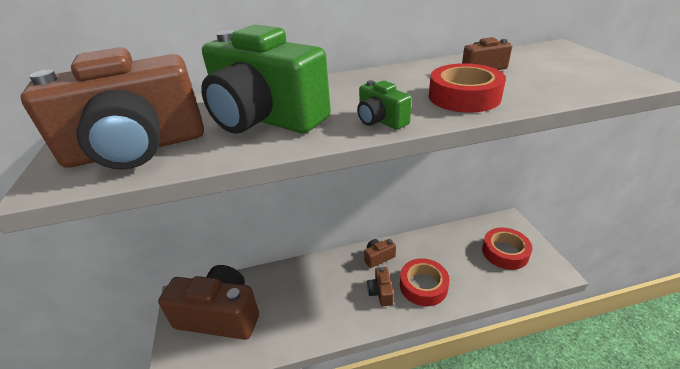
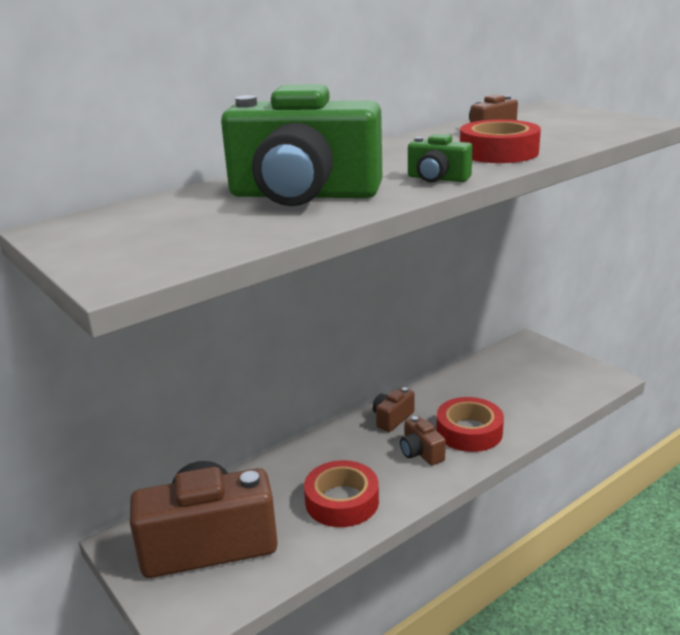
camera: 25 degrees left, 10 degrees down
brown camera [20,47,204,170] -> none
red tape [482,228,532,270] -> red tape moved to [304,460,379,527]

